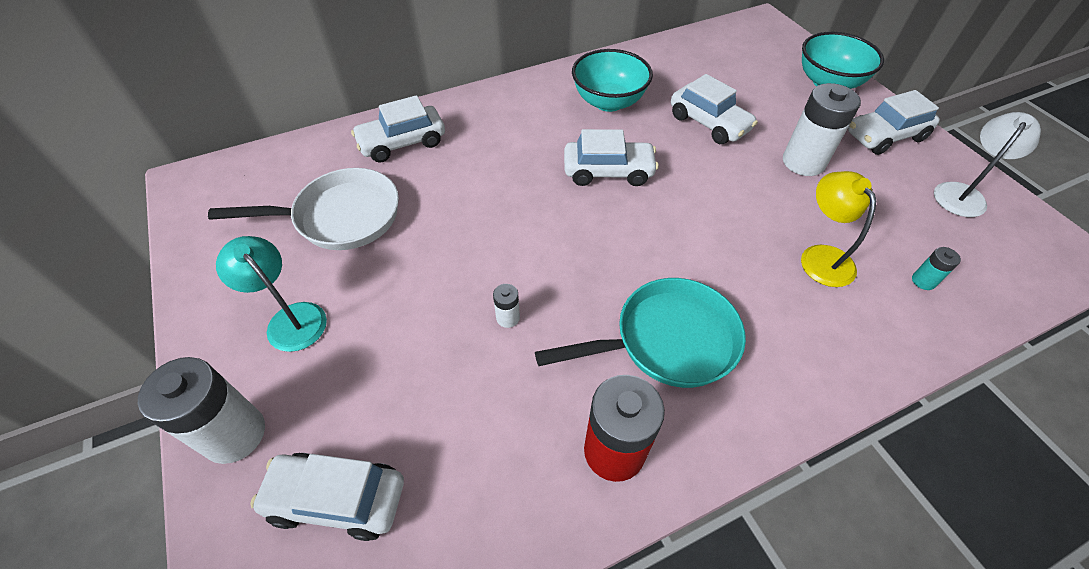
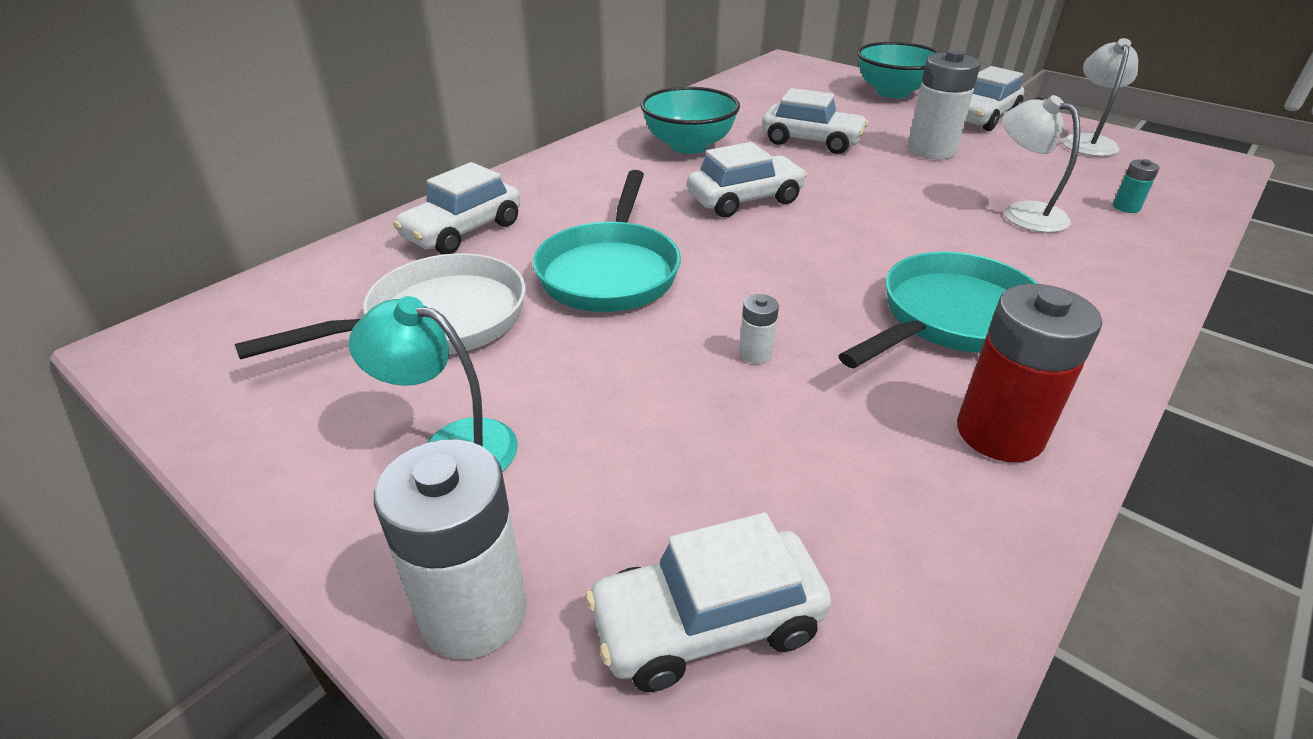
camera: 25 degrees left, 15 degrees down
yellow lamp [801,171,876,287] -> white lamp [1002,95,1080,233]
none -> turquoise pan [533,170,681,312]

